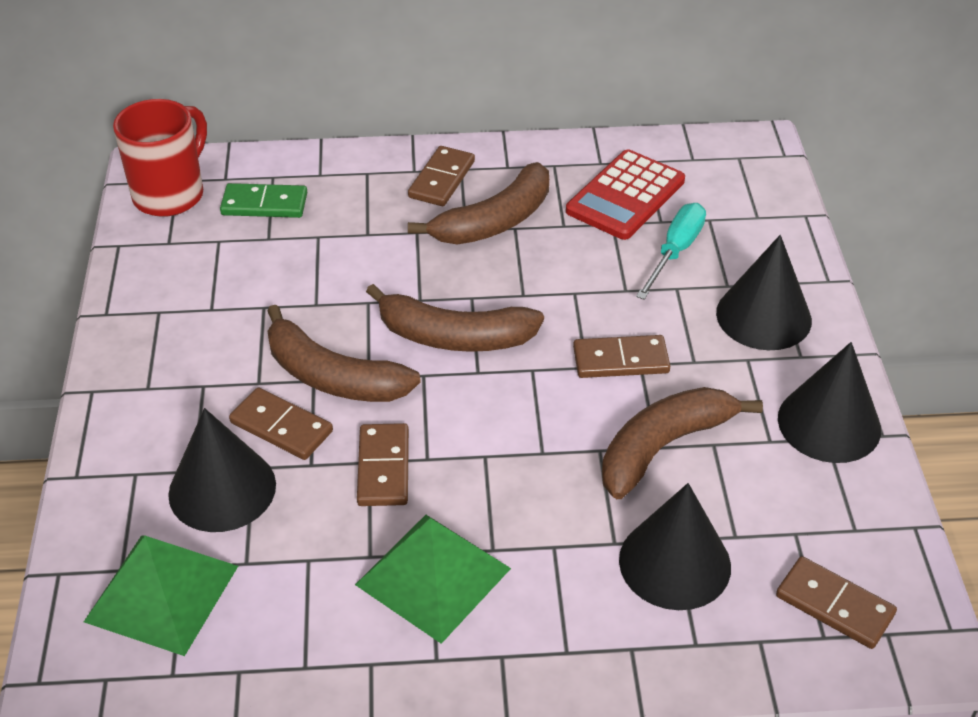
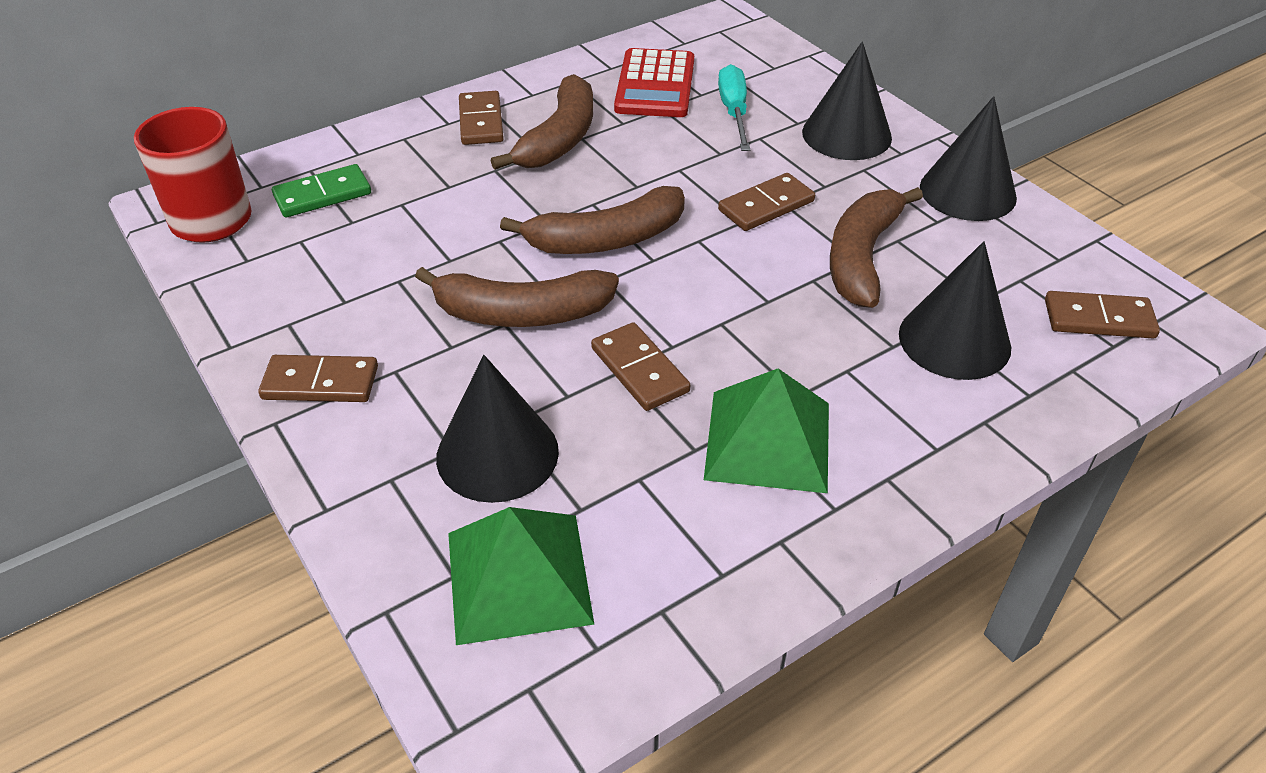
camera: 30 degrees left, 0 degrees up
brown domino [229,387,333,460] -> brown domino moved to [258,355,378,402]

